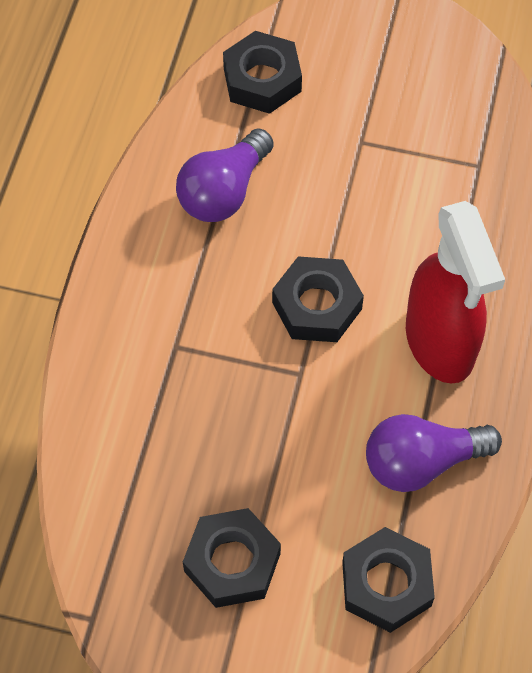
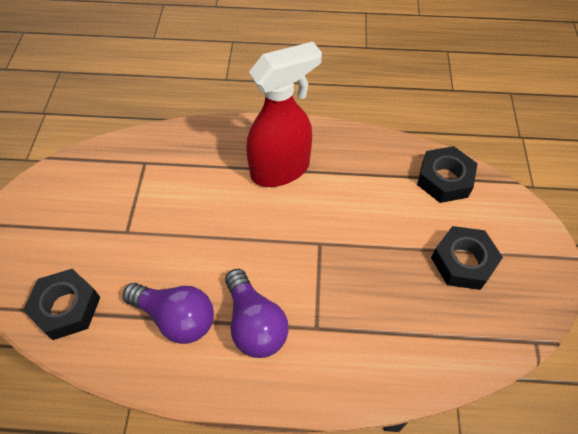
camera: 100 degrees left, 5 degrees down
black nut [272,256,364,342] -> none
purple light bulb [366,414,502,492] -> purple light bulb moved to [225,269,289,358]

